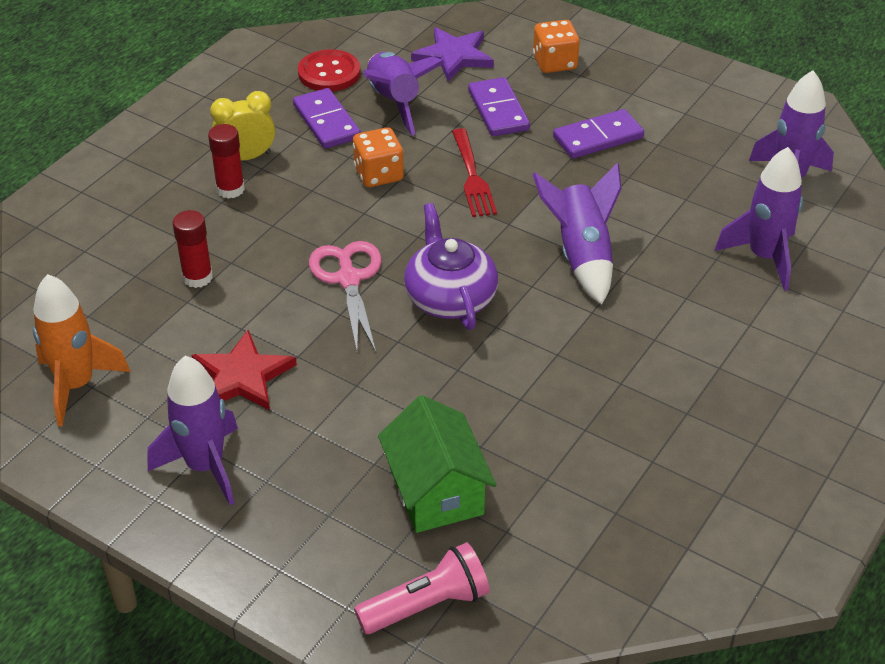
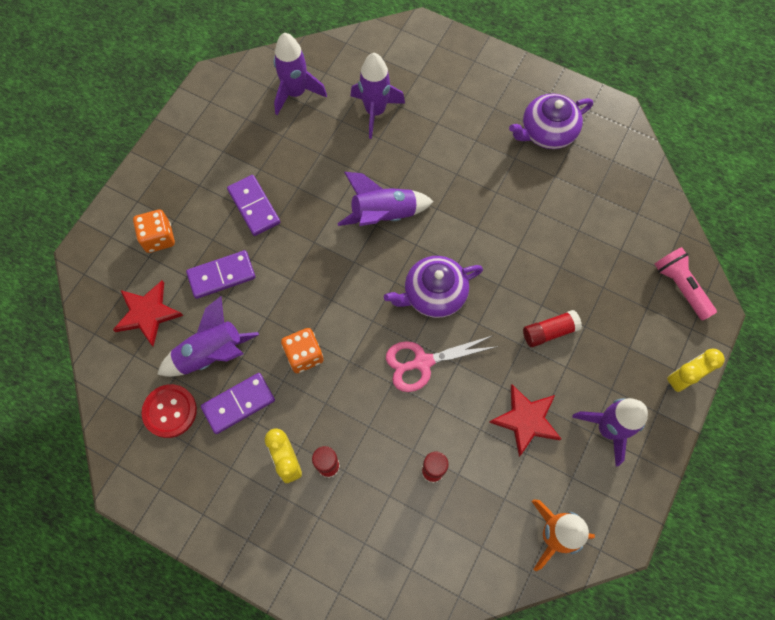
camera: 95 degrees left, 25 degrees up
green house [378,395,496,533] -> none
purple star [411,27,494,82] -> red star [113,280,183,346]
red fork [452,128,497,217] -> none
none -> purple teapot [509,94,593,149]
none -> red glue stick [523,310,582,347]
none -> yellow clock [667,349,725,392]

